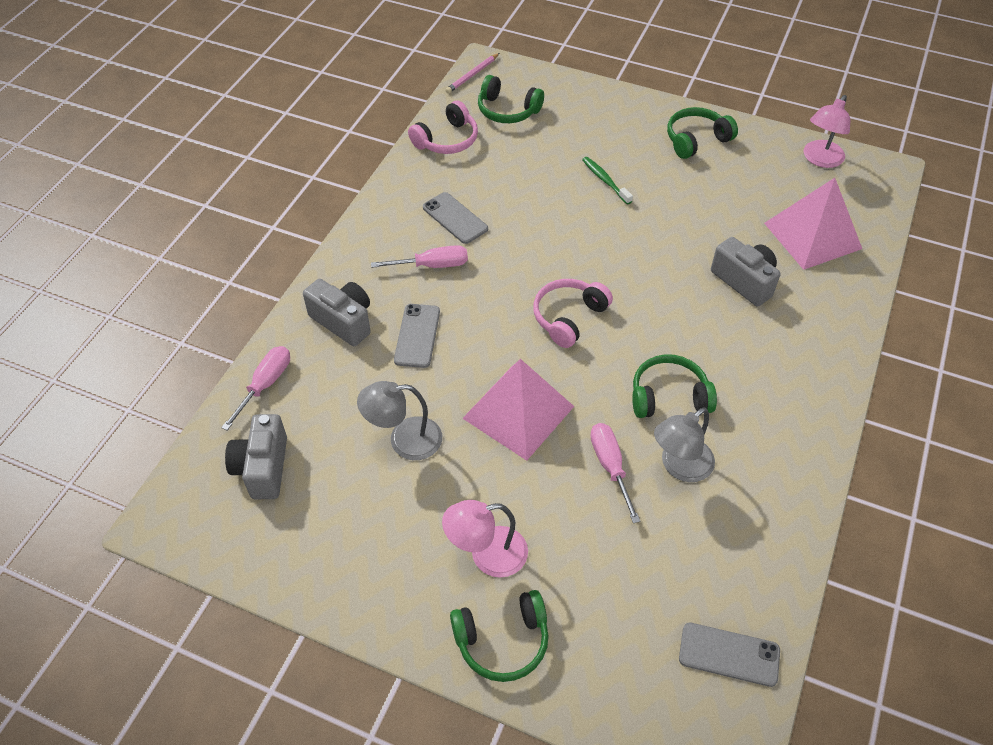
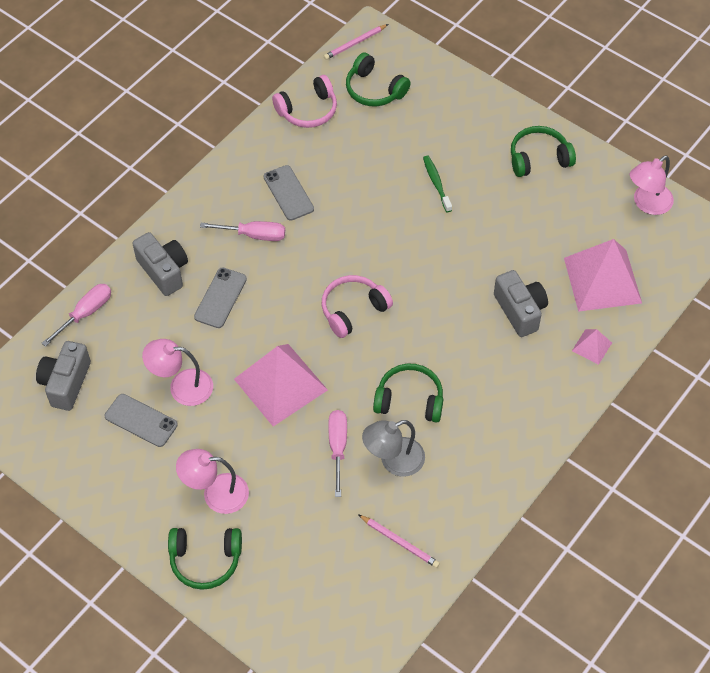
camera: 15 degrees right, 5 degrees up
grey lamp [357,381,442,460] -> pink lamp [142,339,213,406]
grey phone [679,623,780,687] -> grey phone moved to [105,394,178,447]
none -> pink pencil [358,514,440,568]
none -> pink pyramid [572,329,612,365]

